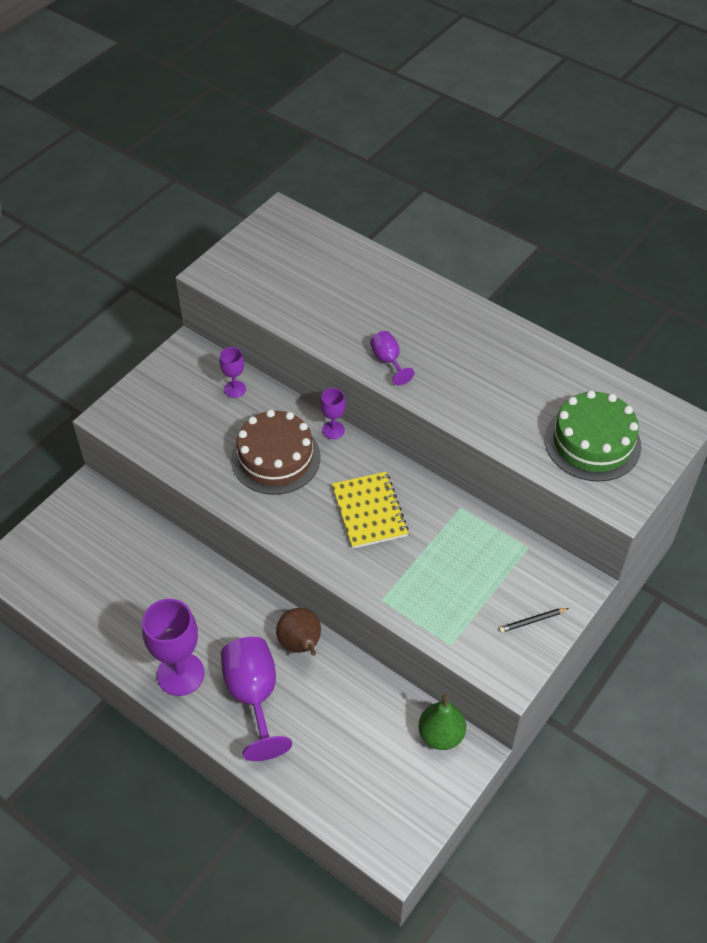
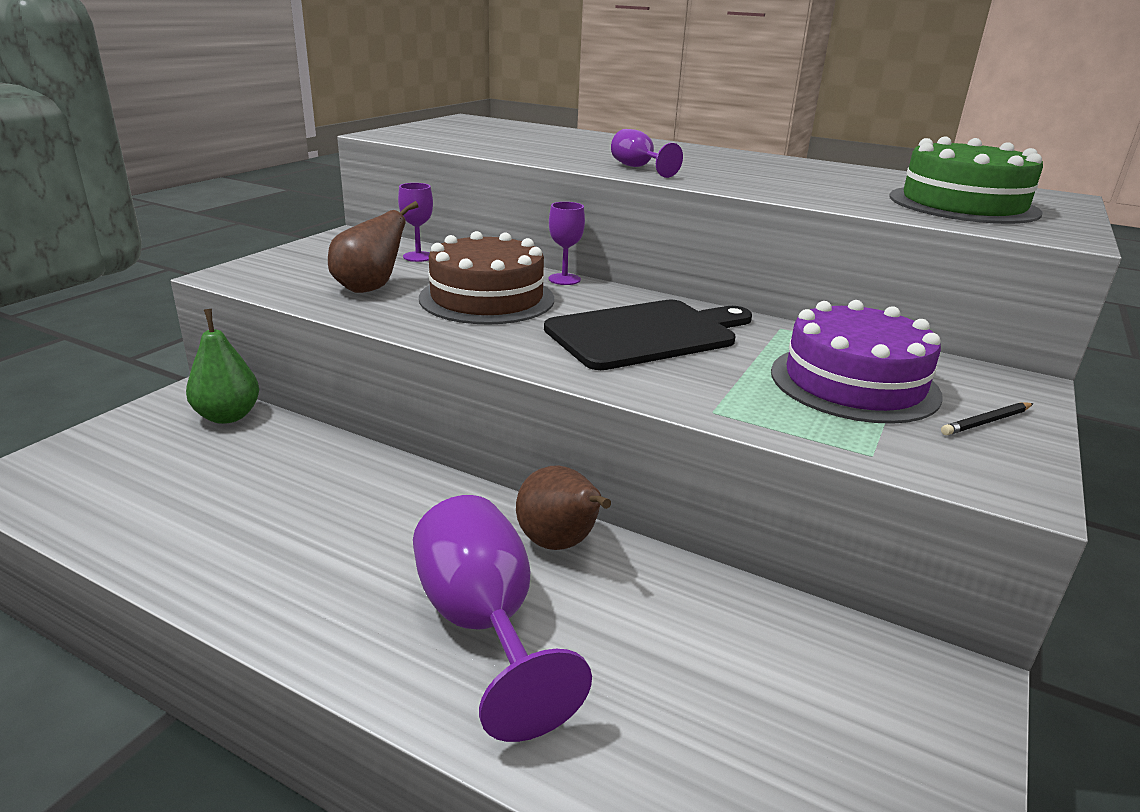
camera: 10 degrees left, 25 degrees down
purple goblet [142,599,205,696] -> none
yellow notebook [332,472,409,549] -> black cutting board [544,300,752,370]
green pear [418,694,466,750] -> green pear moved to [186,309,259,424]
none -> brown pear [328,201,418,293]
none -> purple cake [771,300,943,424]

